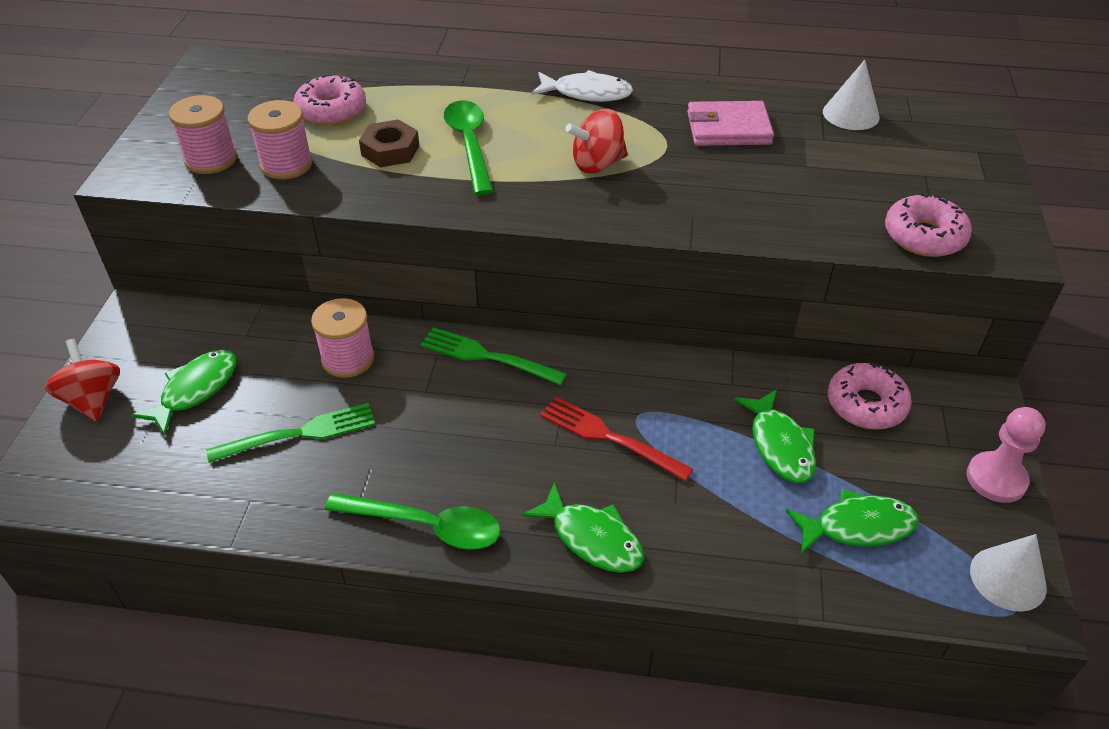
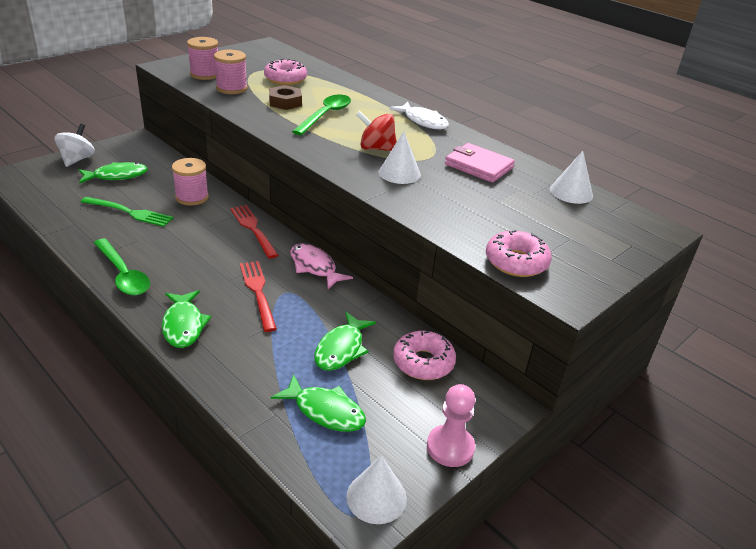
camera: 35 degrees right, 10 degrees down
red spinning top [45,339,120,422] -> white spinning top [55,124,95,167]
green fork [421,327,567,385] -> red fork [231,205,278,259]
none -> pink fish [290,243,353,289]
none -> white cone [379,131,421,184]

